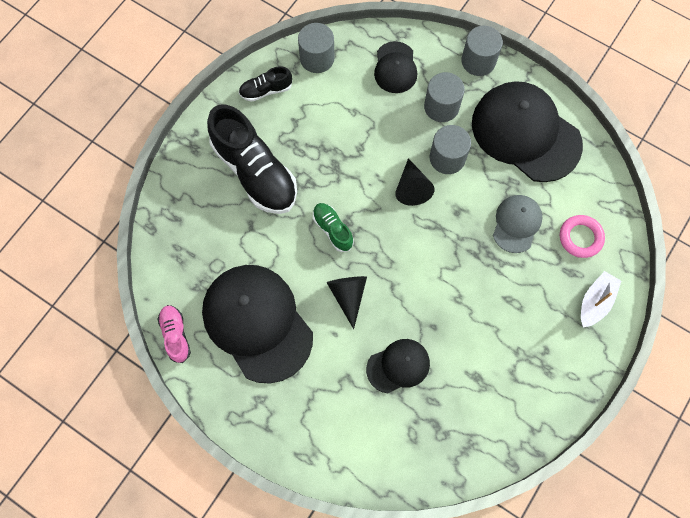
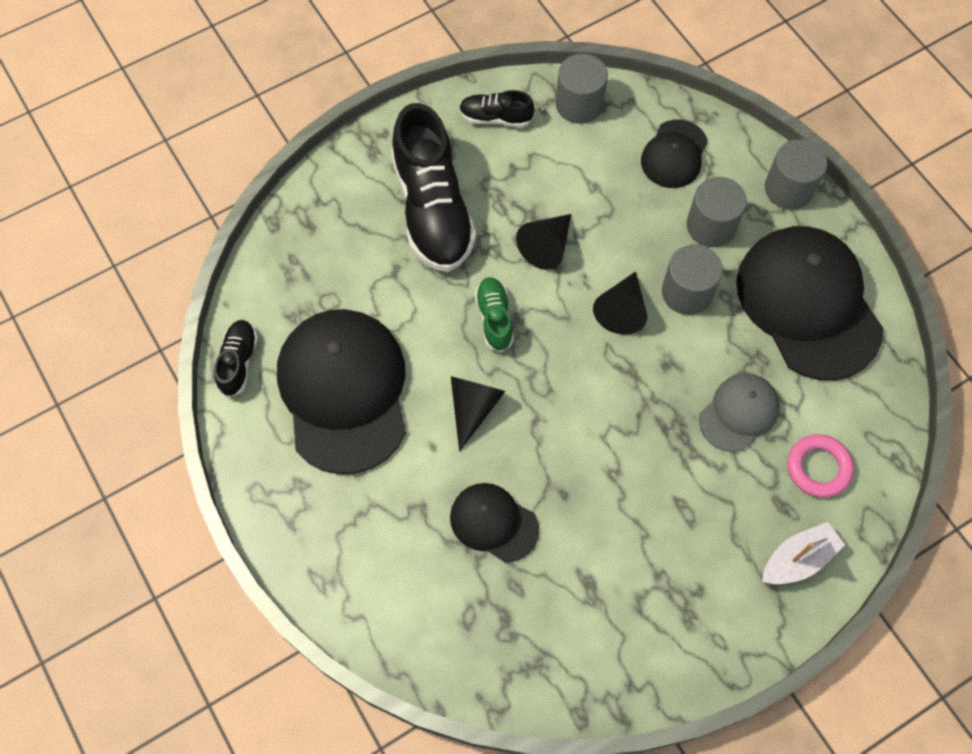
camera: 25 degrees right, 5 degrees down
pink shoe [157,305,191,363] -> black shoe [214,320,258,397]
black cap [366,339,430,393] -> black cap turned 150 degrees counterclockwise [450,483,539,562]
none -> black cone [516,214,571,270]

